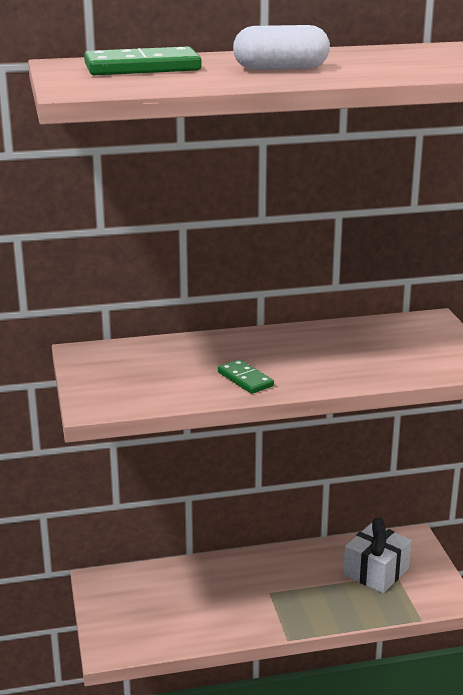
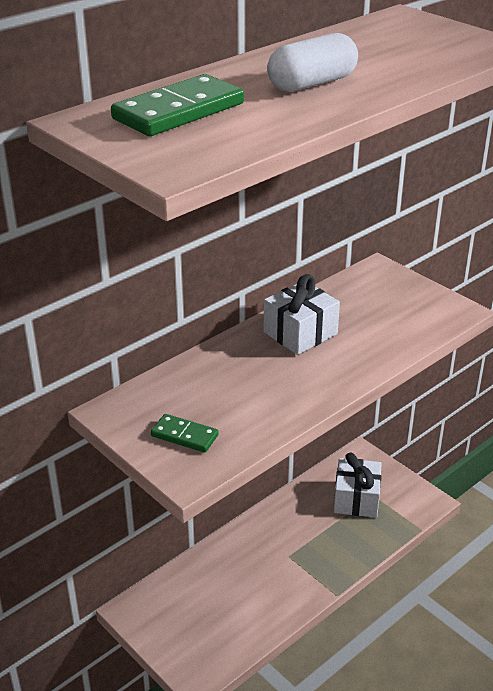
camera: 30 degrees left, 10 degrees up
green domino [218,359,274,394] -> green domino moved to [151,414,219,453]
none -> white gift [263,274,340,355]

